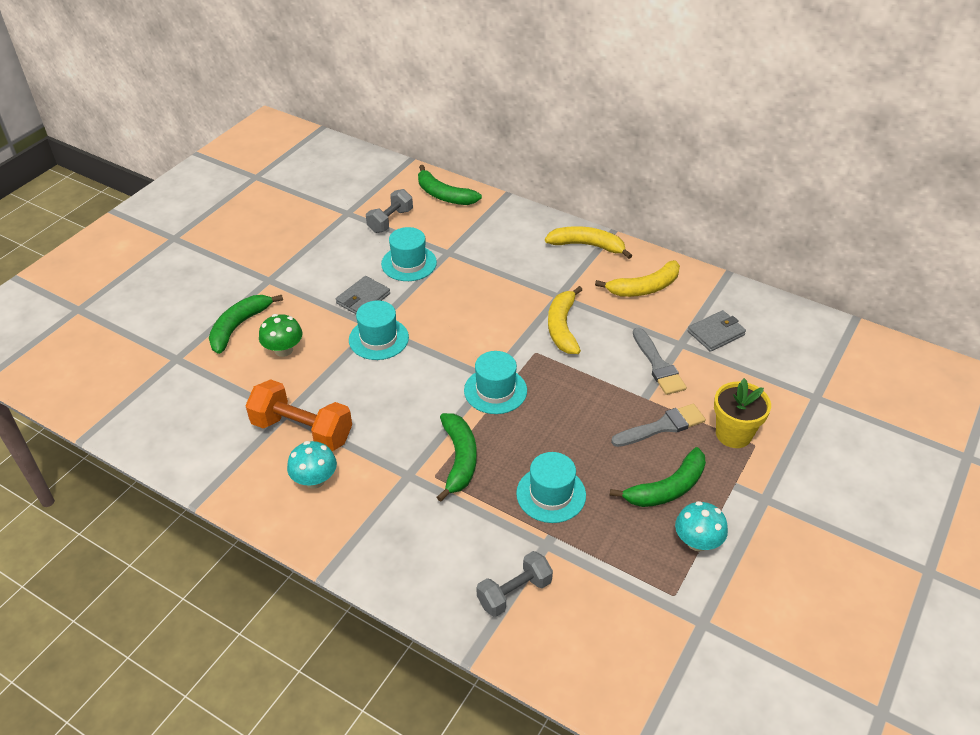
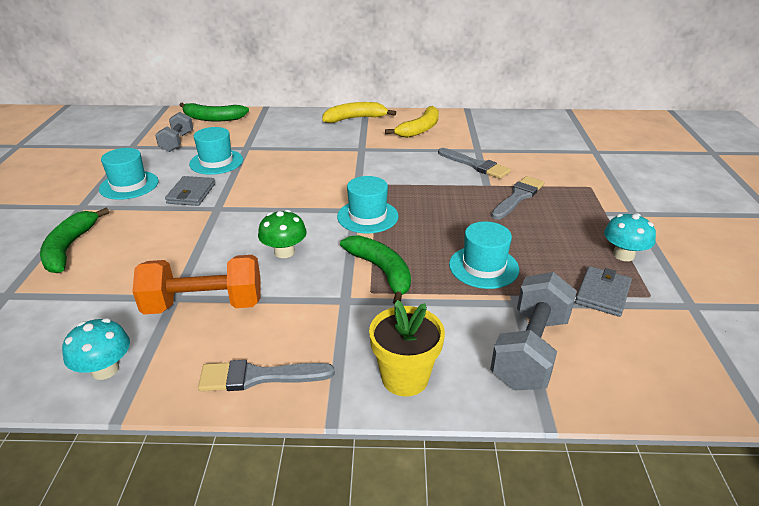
camera: 30 degrees left, 10 degrees down
green mushroom [259,314,302,357] -> green mushroom moved to [258,210,307,258]
turquoise mushroom [287,441,337,489] -> turquoise mushroom moved to [62,318,130,380]
turquoise hat [349,300,409,360] -> turquoise hat moved to [99,148,159,200]
grey dumbbell [477,551,553,617] -> grey dumbbell [490,272,577,390], size x1.54
yellow banana [548,286,582,354] -> none
green banana [610,447,706,507] -> none
grey wallet [688,310,746,352] -> grey wallet moved to [575,266,632,317]
yellow flower pot [714,378,771,448] -> yellow flower pot moved to [369,300,445,396]
none -> grey brush [198,360,334,391]

